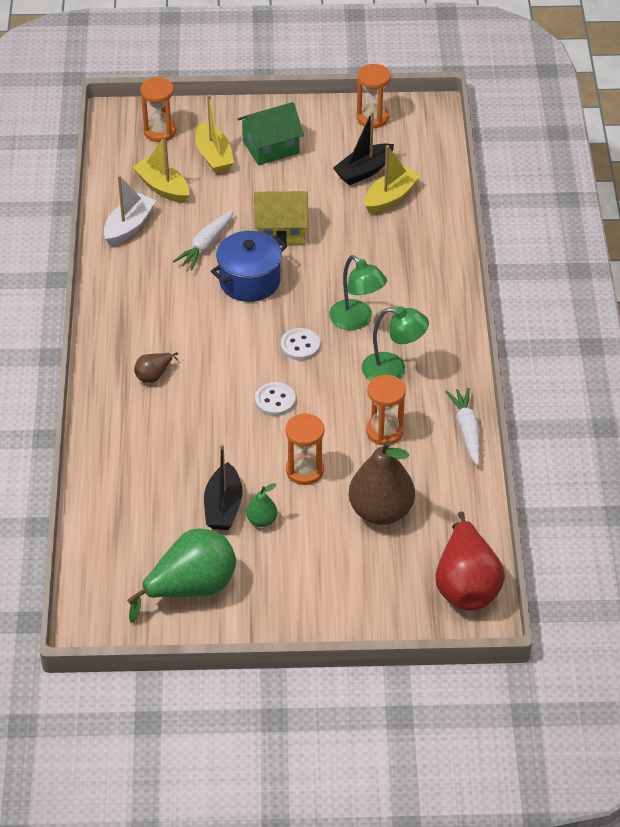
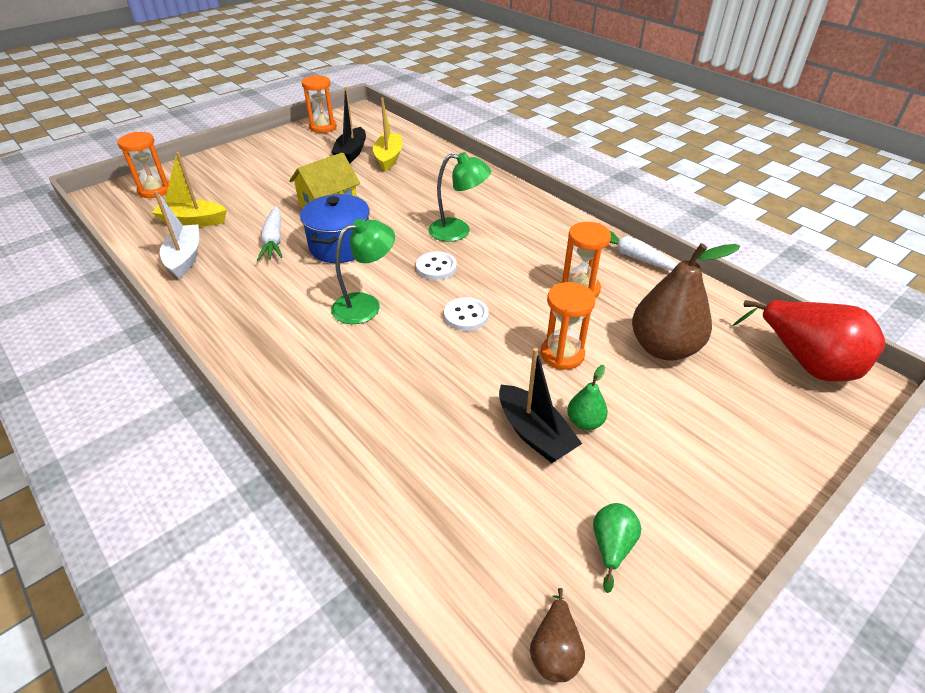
camera: 40 degrees left, 5 degrees down
green pear [127,529,236,622] -> green pear [593,503,641,593], size x0.47
brown pear [134,352,178,383] -> brown pear moved to [530,588,585,682]
yellow boat [195,95,234,174] -> none
green house [238,102,304,165] -> none
green lamp [362,306,429,381] -> green lamp moved to [331,219,395,324]

